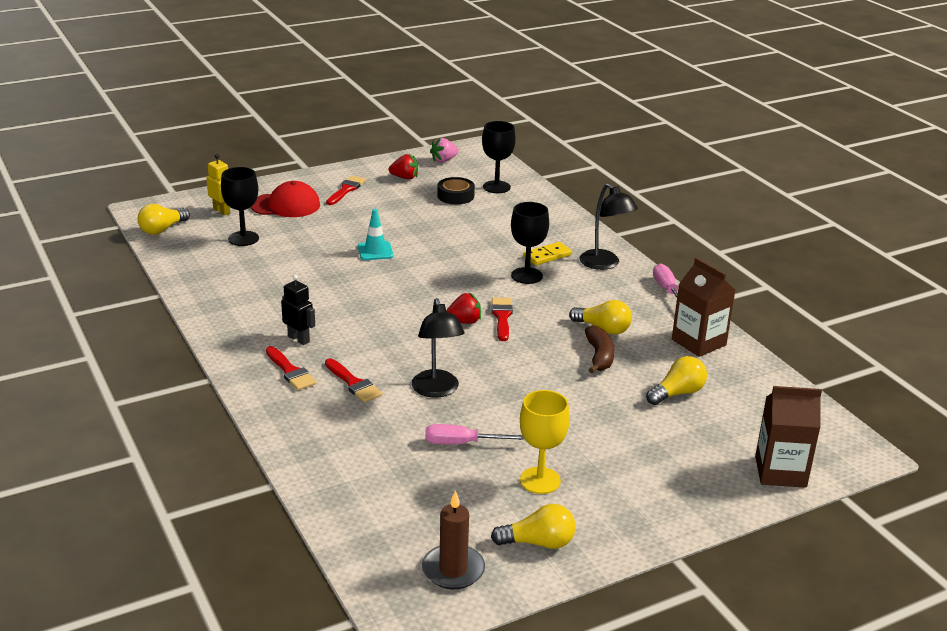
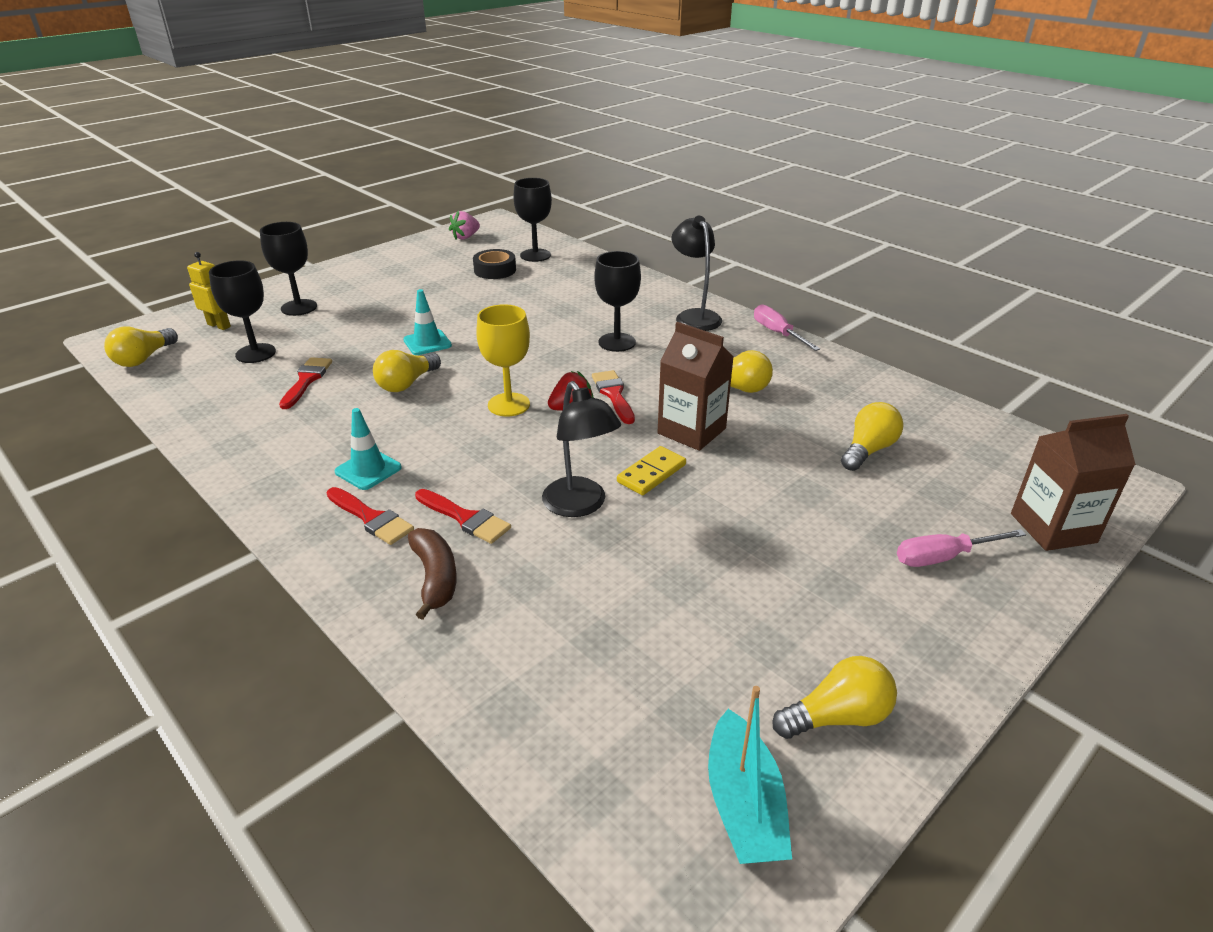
camera: 15 degrees left, 5 degrees up
red cap [251,181,320,217] -> black goblet [260,222,317,316]
black robot [281,274,315,345] -> turquoise traffic cone [335,408,402,490]
red brush [326,176,366,205] -> red brush moved to [279,357,332,409]
red strawberry [389,154,418,179] -> none
brown candle [422,490,485,589] -> turquoise boat [708,686,792,864]
pink screwdriver [425,424,525,444] -> pink screwdriver moved to [897,529,1026,567]
yellow goblet [520,390,570,494] -> yellow goblet moved to [476,304,530,417]
yellow domino [523,242,572,265] -> yellow domino moved to [617,446,686,495]
black lamp [580,183,638,270] -> black lamp turned 150 degrees counterclockwise [672,216,722,331]
brown banana [585,325,615,374] -> brown banana moved to [408,528,457,620]
brown carton [672,258,735,357] -> brown carton moved to [658,322,734,451]
none -> yellow light bulb [373,350,441,392]

